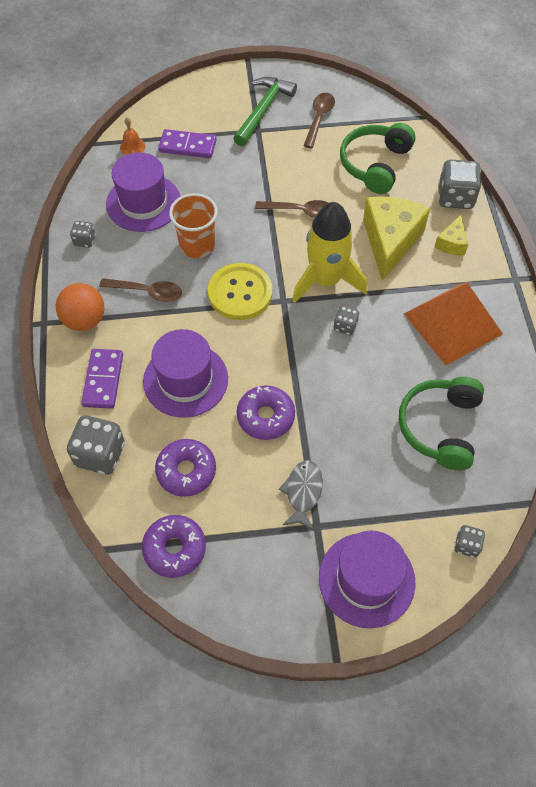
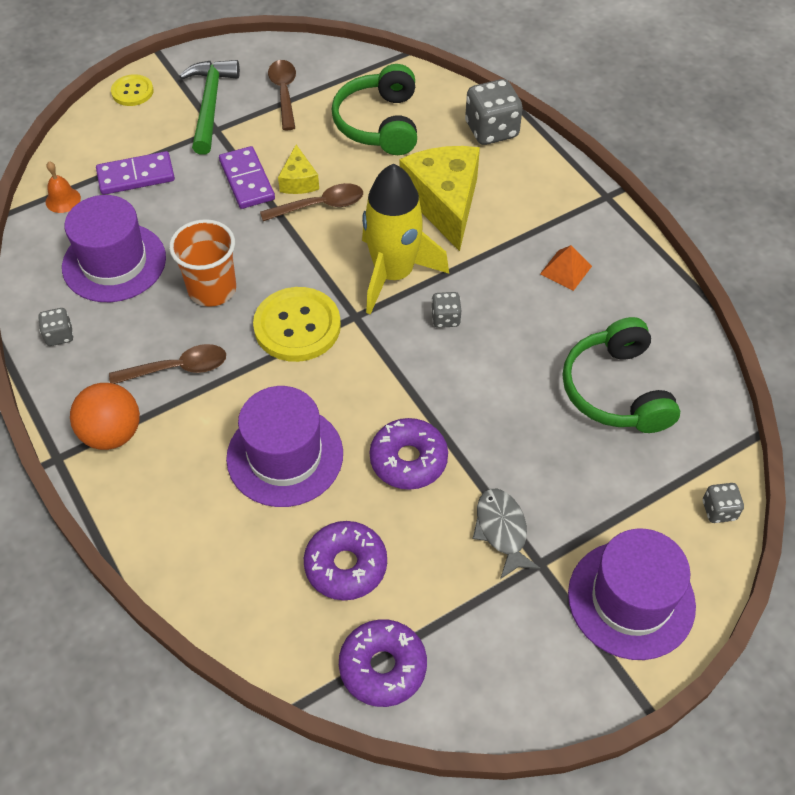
camera: 25 degrees left, 5 degrees down
grey dice [67,415,125,475] -> none
purple domino [81,349,123,409] -> purple domino moved to [219,146,275,209]
orange pyramid [404,283,503,365] -> orange pyramid [540,245,592,291], size x0.43
yellow cheese [434,215,468,255] -> yellow cheese moved to [278,145,319,194]
none -> yellow button [111,74,153,106]

